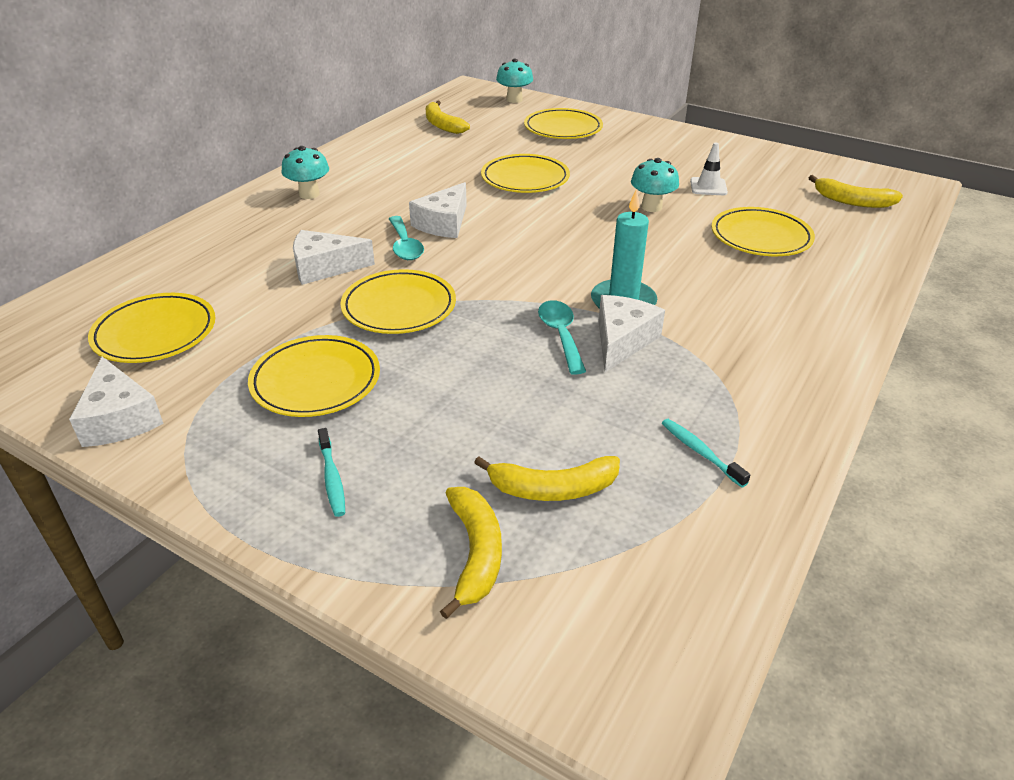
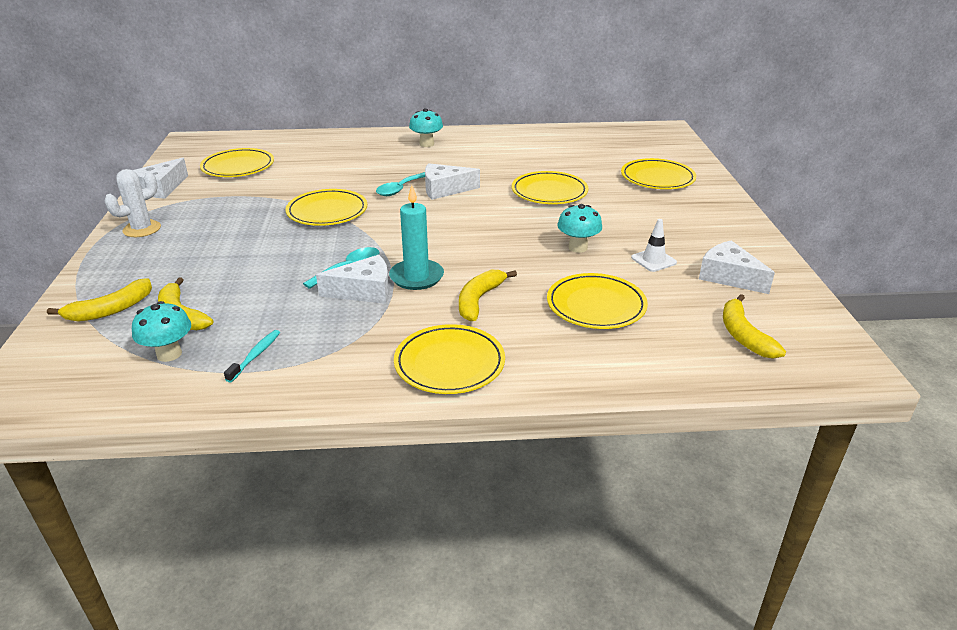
camera: 55 degrees right, 5 degrees down
yellow plate [248,335,380,417] -> yellow plate moved to [394,324,505,394]
white cheese [293,230,375,285] -> white cheese moved to [699,240,775,294]
turquoise toothbrush [318,428,345,517] -> none
yellow banana [426,101,470,134] -> yellow banana moved to [459,270,517,321]
turquoise mushroom [496,59,533,103] -> turquoise mushroom moved to [132,301,191,362]
none -> white cactus [104,169,161,237]

